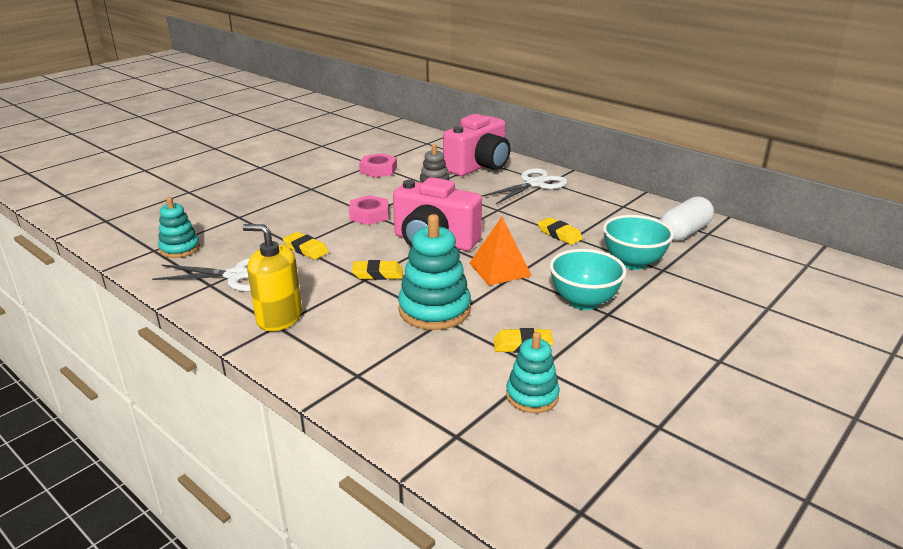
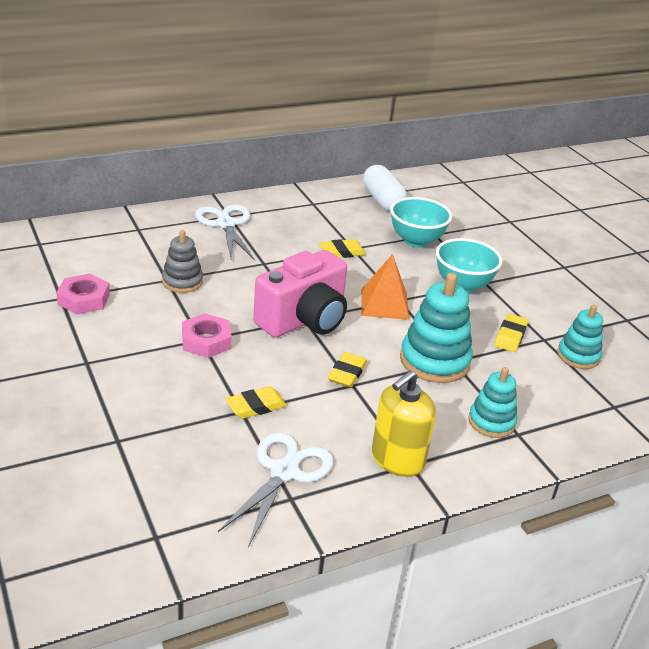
camera: 70 degrees left, 5 degrees up
turquoise stacking toy [158,197,200,258] -> turquoise stacking toy moved to [468,367,517,438]
pink camera [443,114,510,176] -> none

